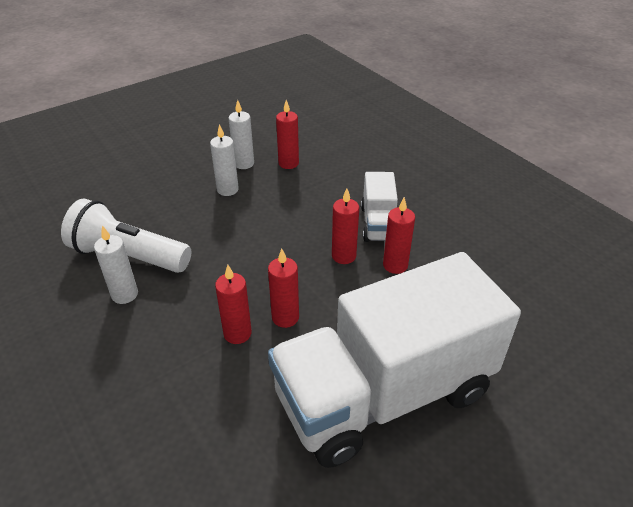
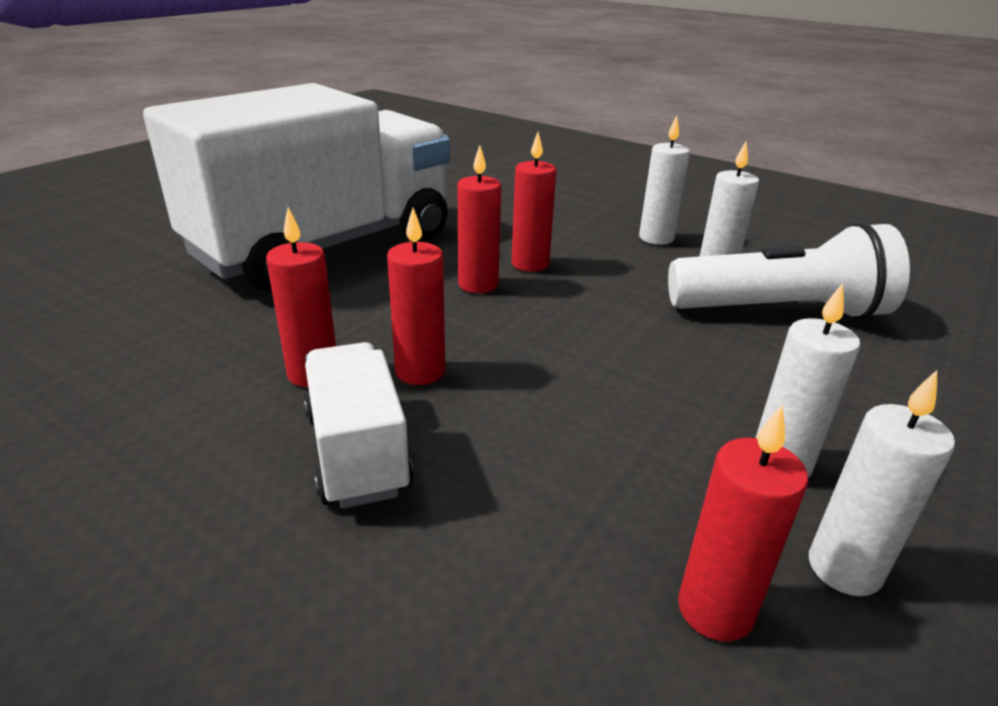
camera: 160 degrees right, 10 degrees down
none -> white candle [639,116,690,245]

